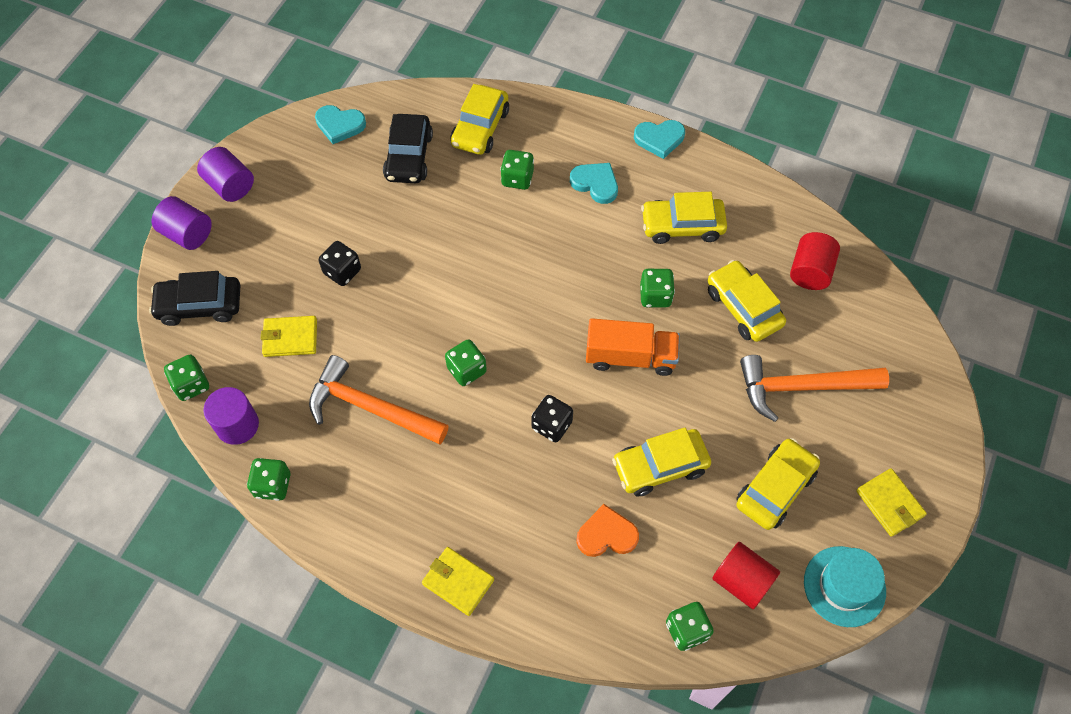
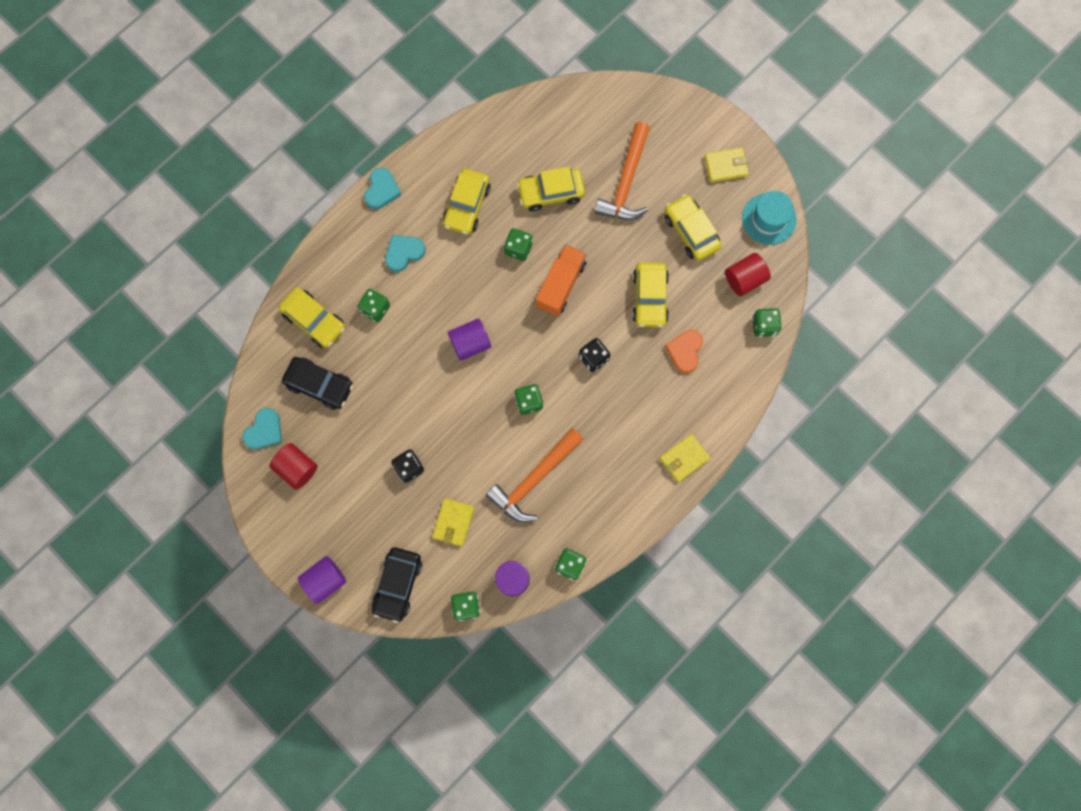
camera: 70 degrees left, 15 degrees up
purple cylinder [197,147,254,202] -> purple cylinder moved to [448,318,491,361]
red cylinder [790,232,840,290] -> red cylinder moved to [269,443,318,490]

